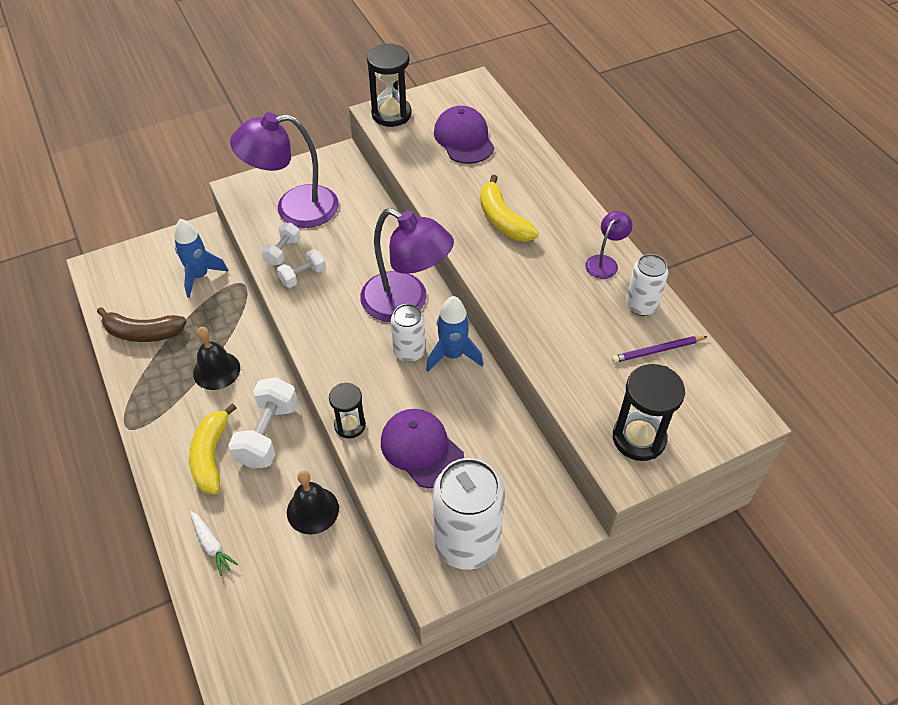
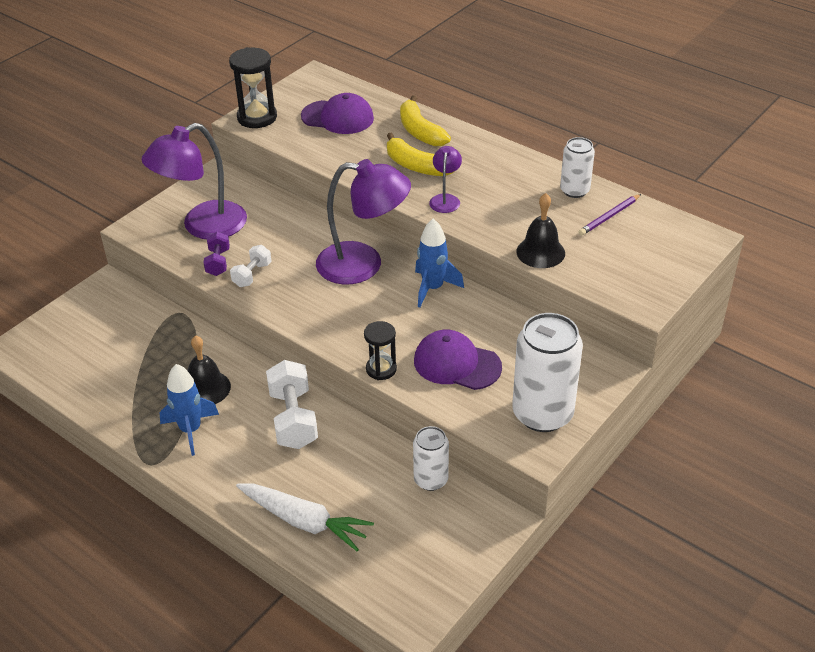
camera: 25 degrees left, 10 degrees down
brown banana [97,307,187,342] -> none
blue rocket [174,219,228,298] -> blue rocket moved to [160,364,219,456]
yellow banana [189,403,236,494] -> yellow banana moved to [400,95,451,146]
white carrot [190,511,238,576] -> white carrot [236,483,374,551], size x1.82
white dumbbell [261,223,301,266] -> purple dumbbell [203,232,230,276]
black bell [287,470,339,534] -> black bell moved to [516,193,565,268]
white can [391,304,425,362] -> white can moved to [413,426,449,491]
purple cap [434,106,494,164] -> purple cap turned 150 degrees clockwise [301,93,374,134]
purple lamp [585,211,633,279] -> purple lamp moved to [429,146,462,213]
black hourglass [613,364,685,461] -> none

